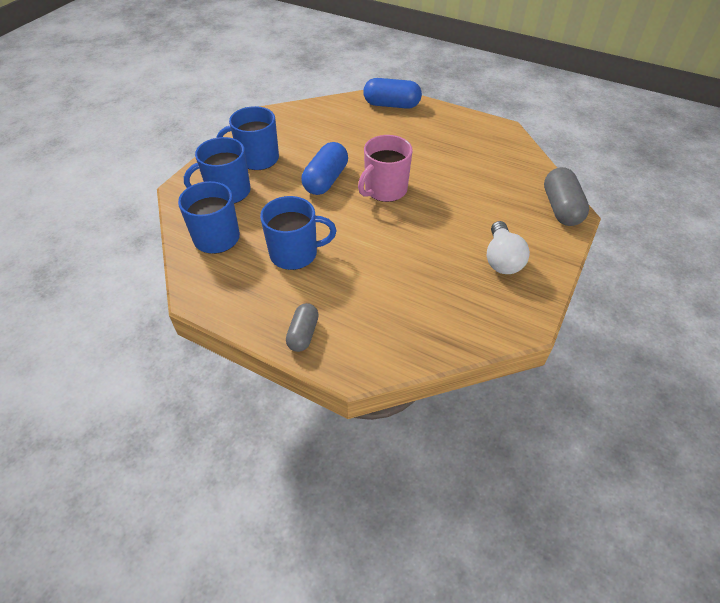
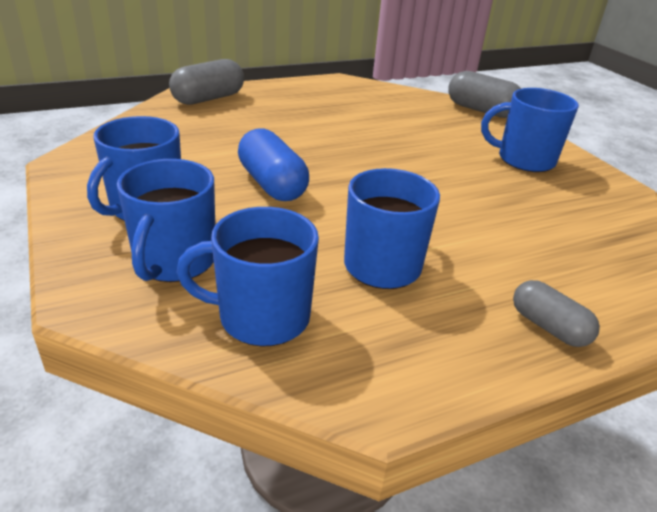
camera: 55 degrees left, 15 degrees down
pink mug [358,135,413,202] -> none
blue capsule [363,78,422,109] -> grey capsule [169,59,244,105]
white light bulb [487,221,530,274] -> blue mug [481,88,579,172]

